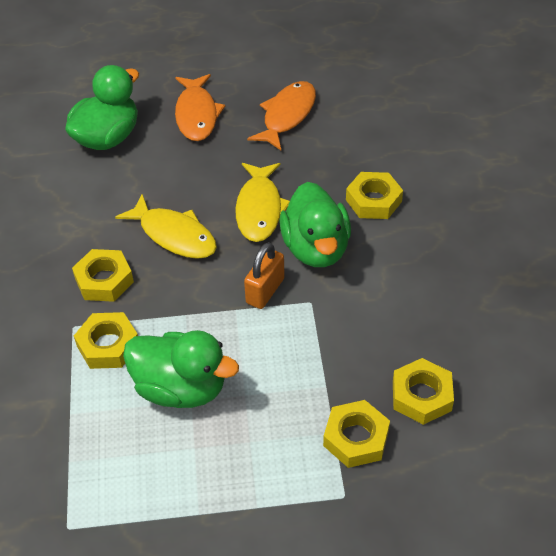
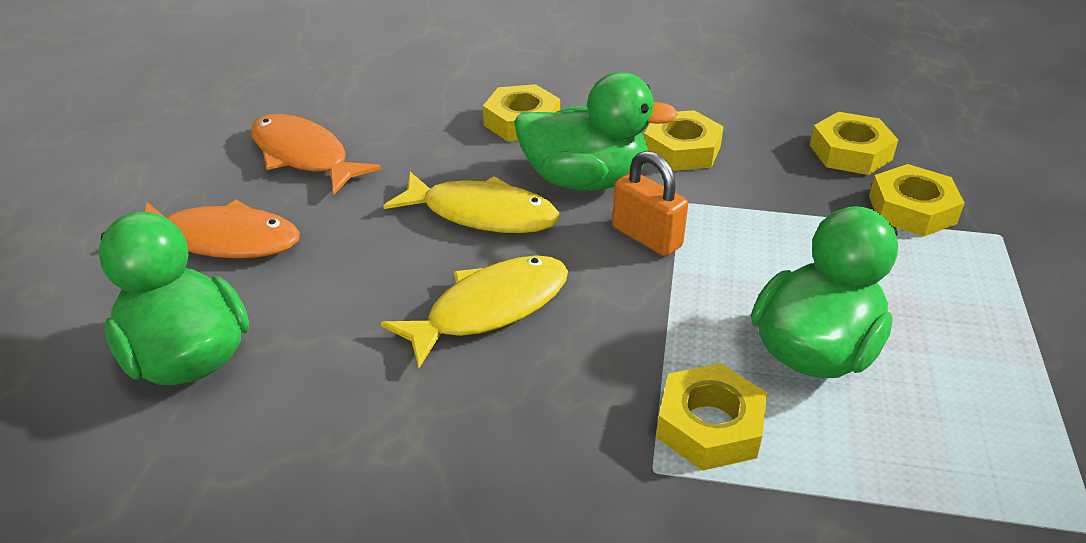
camera: 75 degrees left, 10 degrees down
yellow nut [72,249,134,302] -> yellow nut moved to [644,110,724,171]

